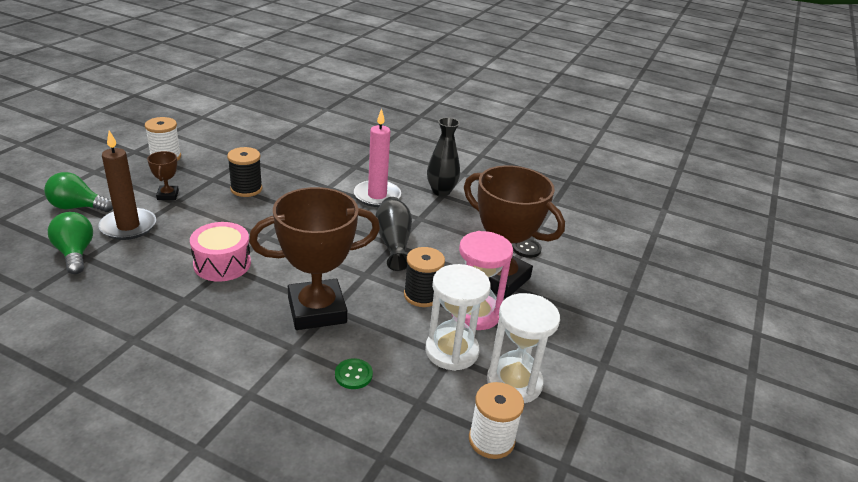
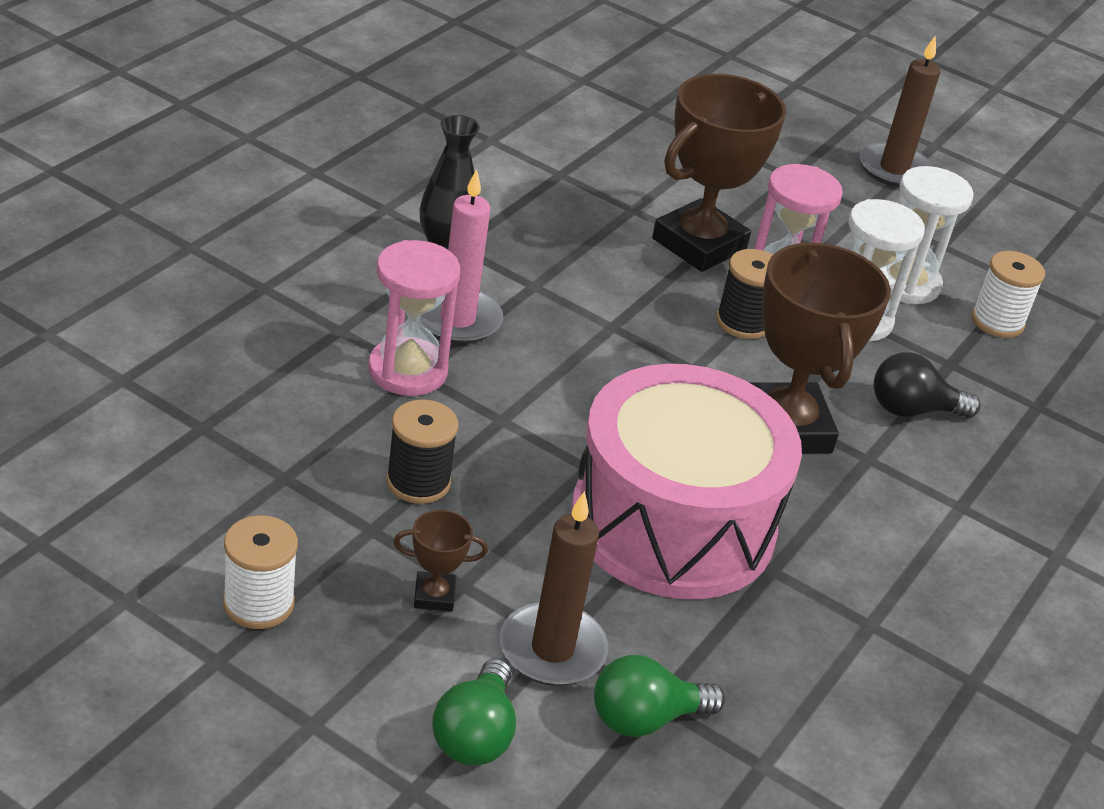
camera: 85 degrees left, 5 degrees up
pink drum [190,222,251,282] -> pink drum [571,364,802,599], size x2.11
green button [335,358,373,389] -> black light bulb [873,352,981,418]
black vase [376,197,412,271] -> none
black button [512,239,542,258] -> none
none -> pink hourglass [368,240,460,396]
none -> brown candle [859,36,940,187]

